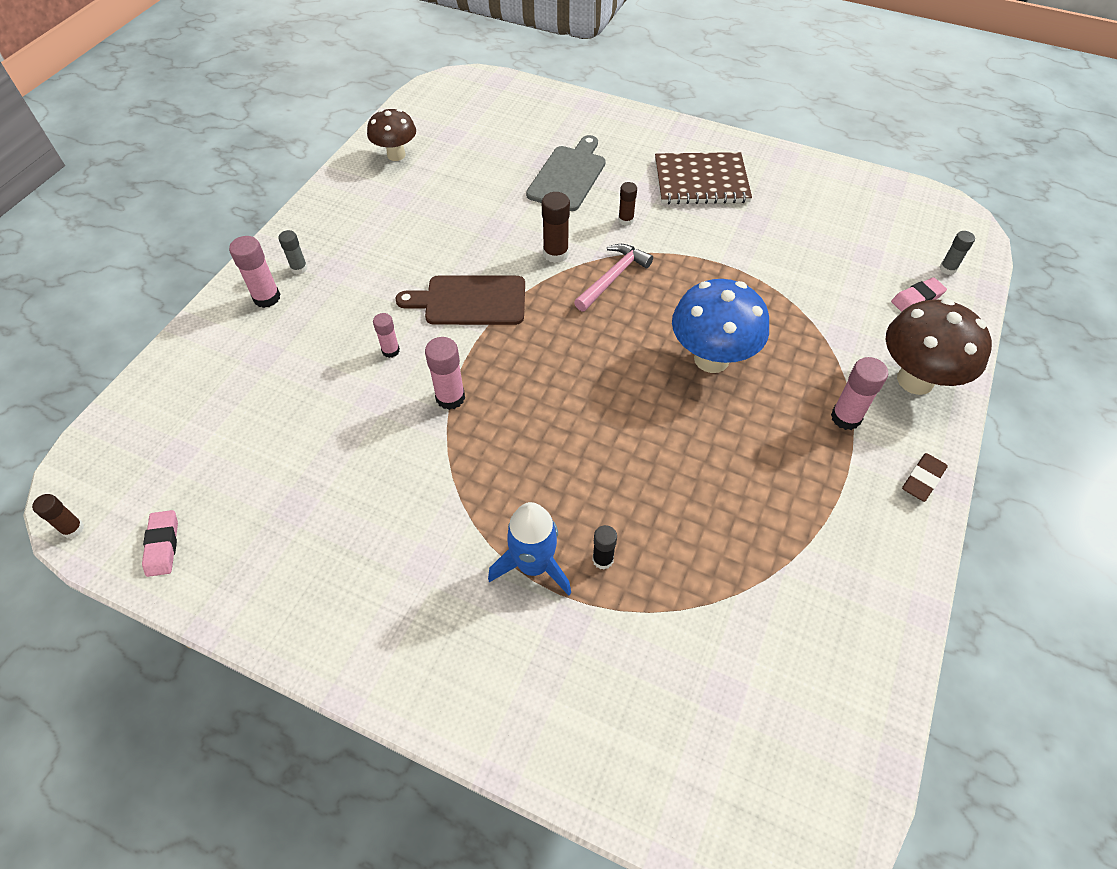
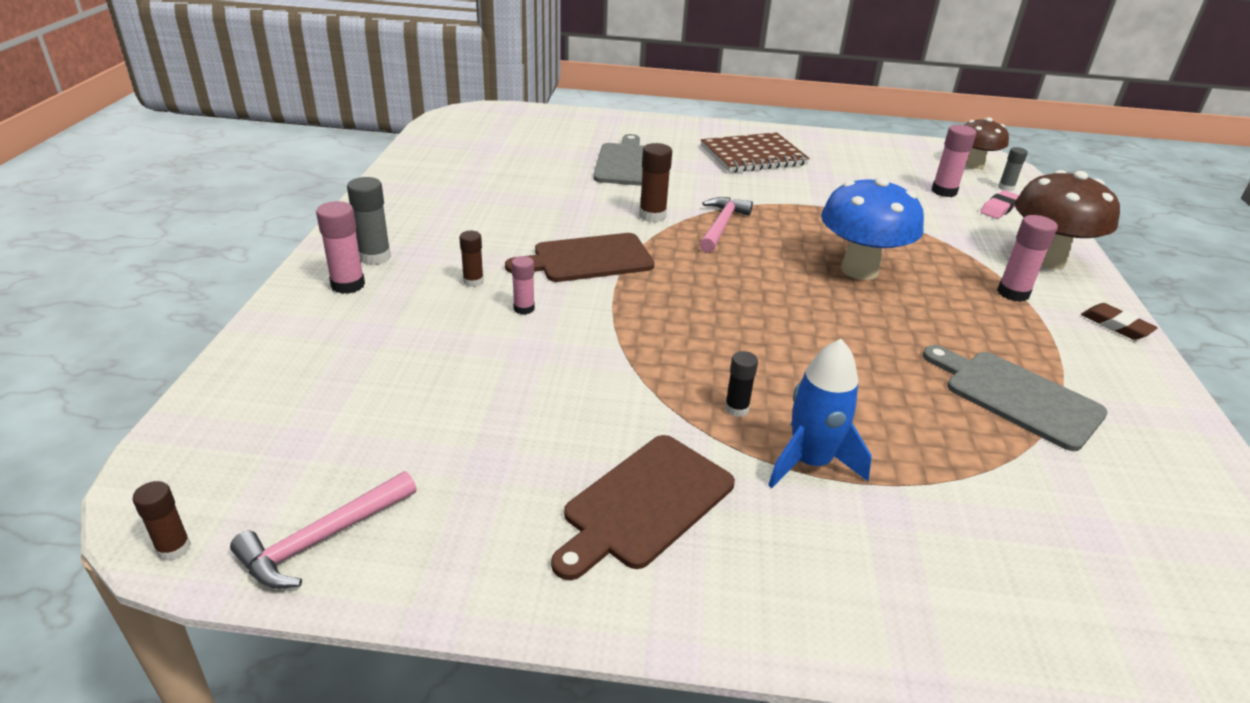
camera: 20 degrees left, 20 degrees down
pink eraser [142,510,178,577] -> pink hammer [230,471,417,589]
grey glue stick [278,230,308,275] -> grey glue stick [347,177,391,265], size x1.58
brown mushroom [367,109,416,161] -> brown mushroom moved to [964,117,1009,169]
pink glue stick [425,337,465,410] -> pink glue stick moved to [932,125,976,197]
black glue stick [592,525,617,570] -> black glue stick moved to [725,351,758,417]
brown glue stick [618,182,637,226] -> brown glue stick moved to [459,231,484,287]
brown eraser [902,453,948,502] -> brown eraser turned 60 degrees counterclockwise [1081,303,1158,340]
none -> brown cutting board [551,435,735,580]
none -> grey cutting board [923,345,1108,451]

